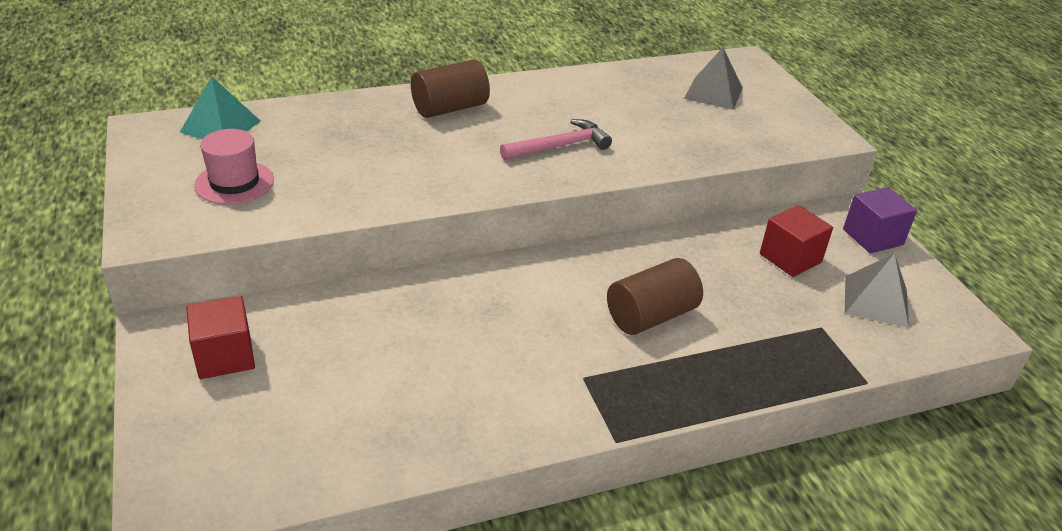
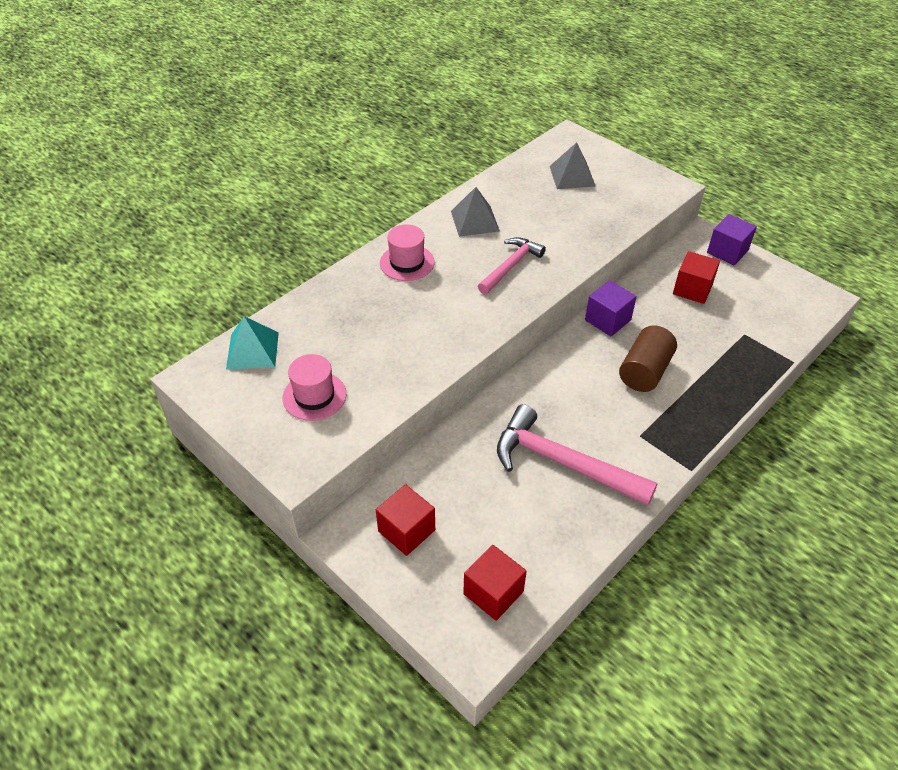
camera: 25 degrees left, 10 degrees up
brown cylinder [411,59,490,118] -> pink hat [380,224,435,281]
grey pyramid [845,253,909,328] -> grey pyramid moved to [451,187,500,237]
none -> red cube [463,545,527,621]
none -> pink hammer [497,404,658,505]
none -> purple cube [585,280,637,336]

